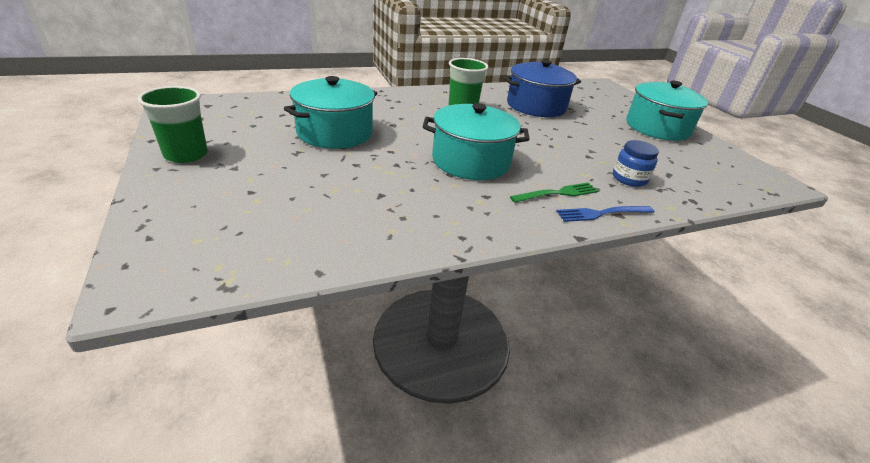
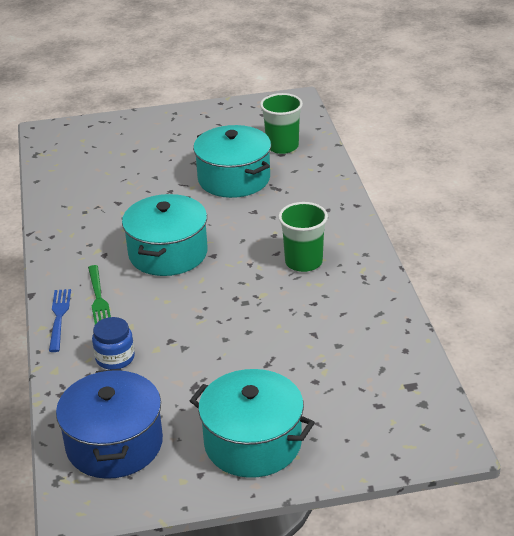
camera: 105 degrees right, 0 degrees up
green cup [138,86,208,163] -> green cup moved to [260,93,303,154]
blue pot [503,60,581,117] -> blue pot moved to [56,369,163,479]

